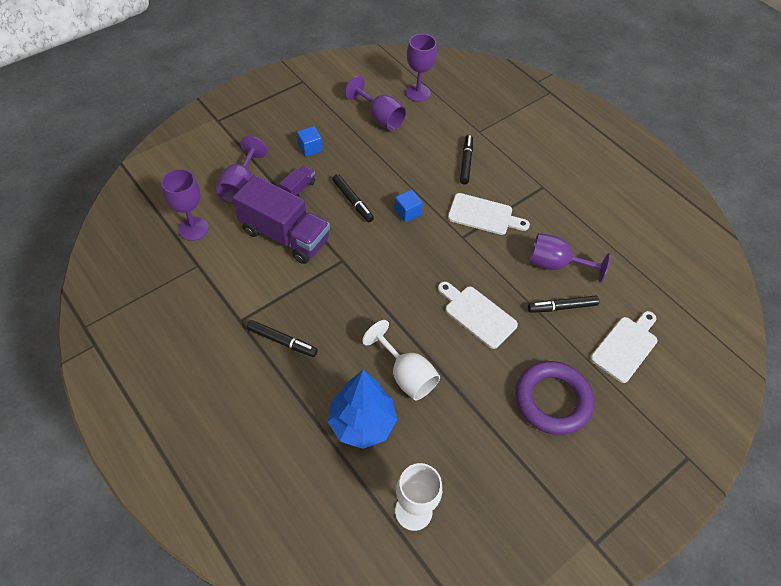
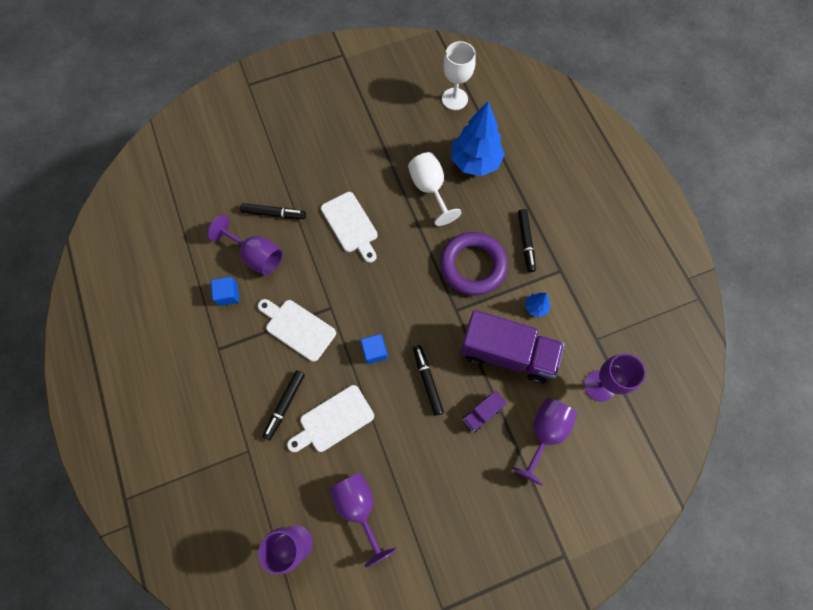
camera: 160 degrees left, 15 degrees up
purple truck [233,175,330,264] -> purple truck turned 150 degrees clockwise [460,310,564,384]
black marker [247,320,318,357] -> black marker turned 135 degrees counterclockwise [518,209,536,272]
blue cube [297,126,322,157] -> blue cube moved to [211,277,239,306]
purple ring [515,361,594,435] -> purple ring moved to [440,232,508,296]
white cutting board [590,311,658,383] -> white cutting board moved to [287,385,374,452]
none -> blue tree [525,293,550,317]

